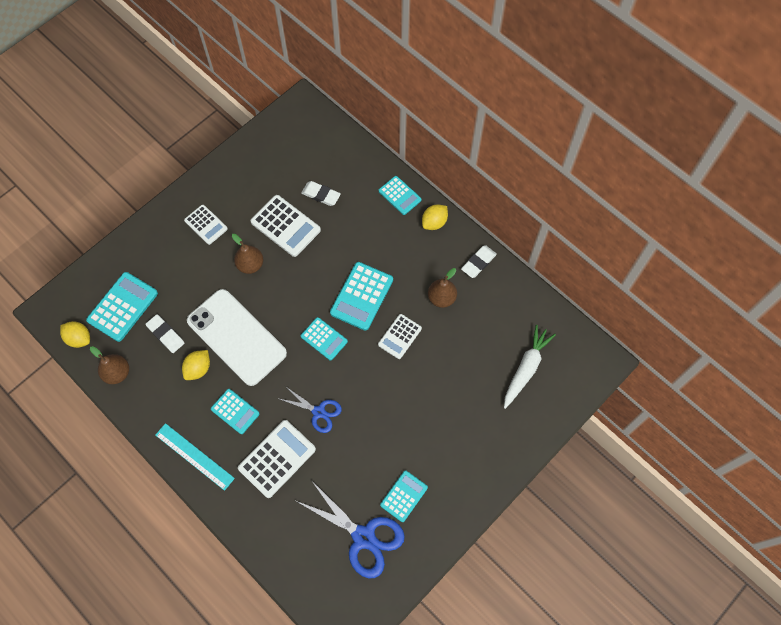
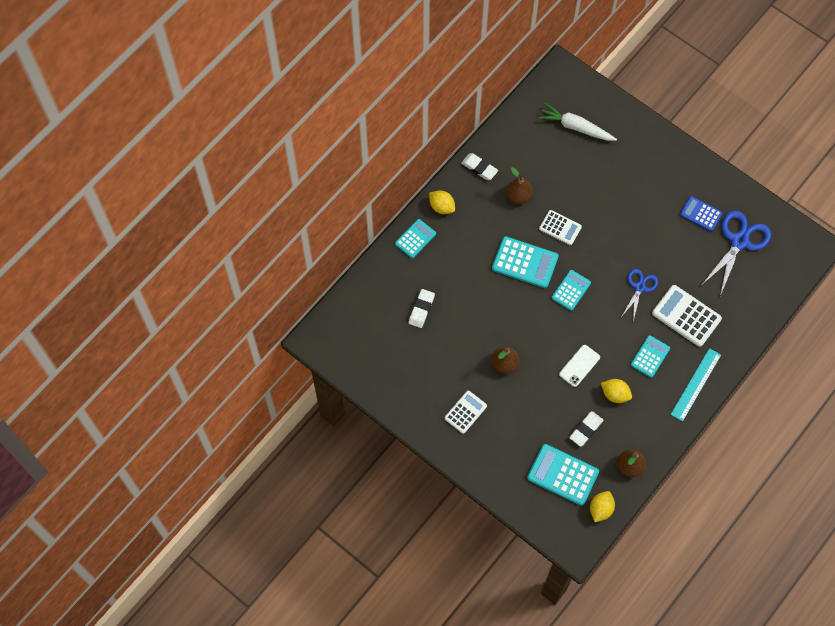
camera: 95 degrees left, 0 degrees up
white phone [187,289,287,386] -> white phone [559,345,600,387], size x0.45
white calculator [251,195,321,257] -> none
turquoise calculator [380,471,428,522] -> blue calculator [680,196,723,232]

